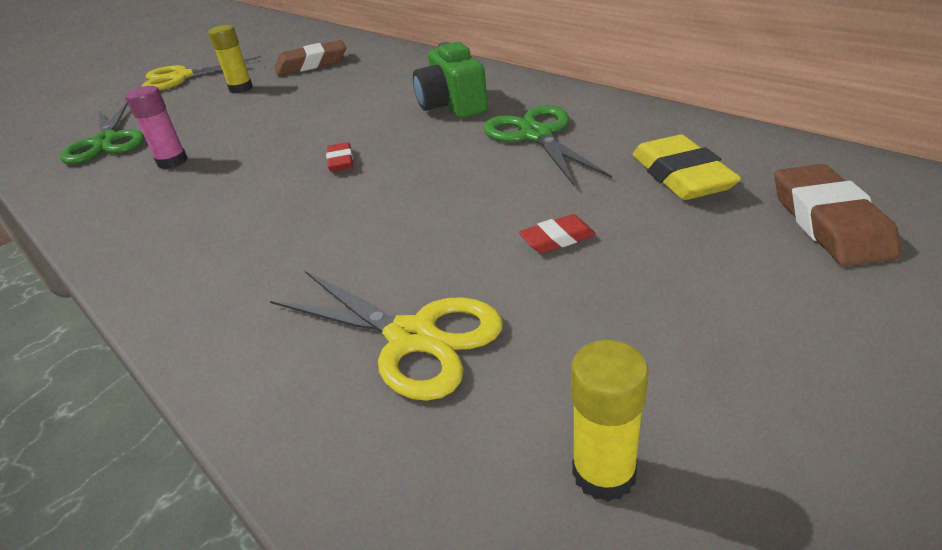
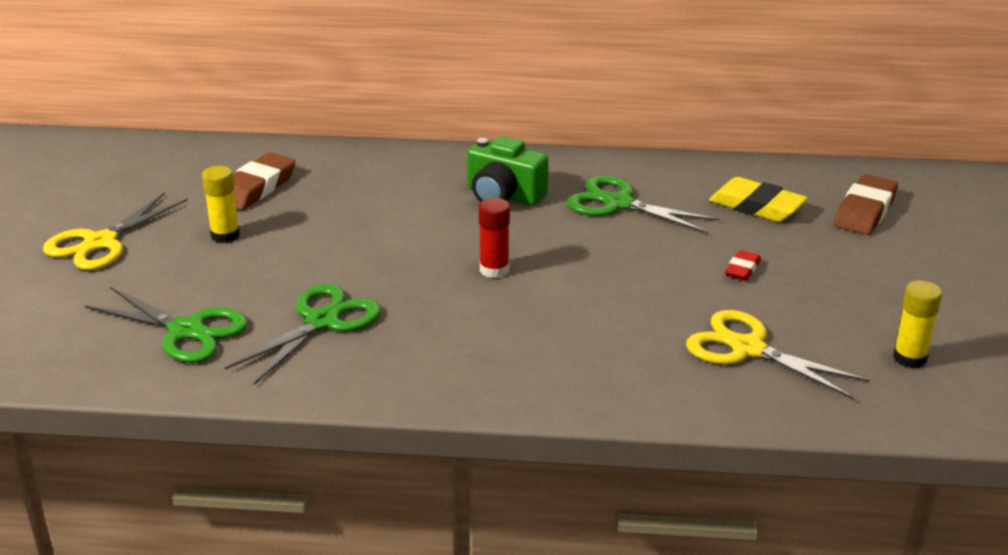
camera: 45 degrees left, 5 degrees down
pink glue stick [125,86,188,169] -> green scissors [225,284,381,384]
yellow scissors [270,270,503,401] -> yellow scissors turned 135 degrees counterclockwise [686,310,870,399]
red eraser [326,142,353,172] -> red glue stick [478,198,510,278]
brown eraser [775,164,901,266] -> brown eraser turned 75 degrees clockwise [834,174,898,235]

